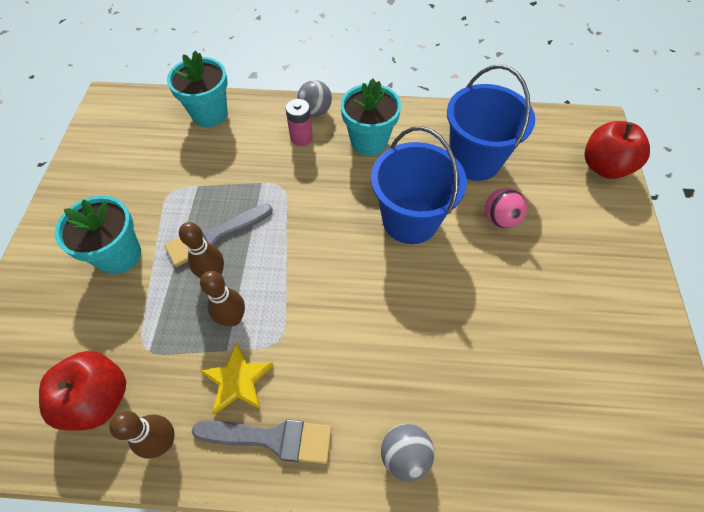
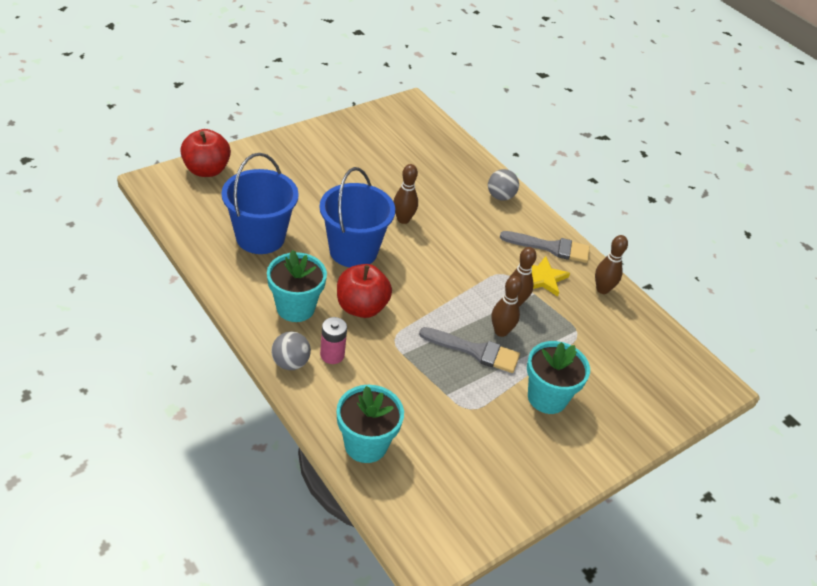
camera: 135 degrees left, 15 degrees down
red apple [39,351,126,431] -> red apple moved to [337,264,392,318]
grey brush [192,419,332,464] -> grey brush turned 135 degrees clockwise [500,231,590,263]
pink ball [485,188,527,228] -> none
none -> brown bowling pin [393,164,418,224]

